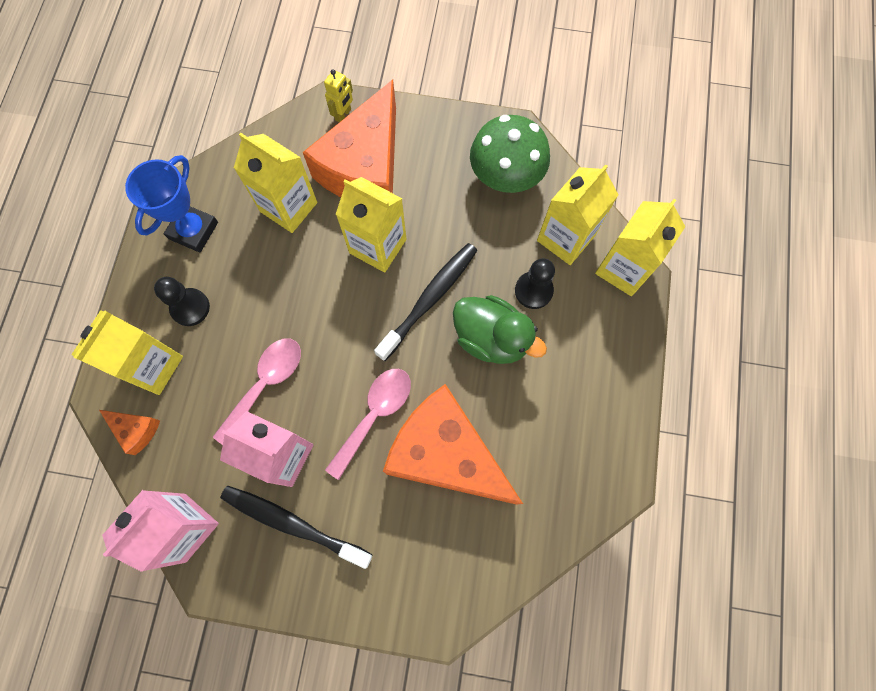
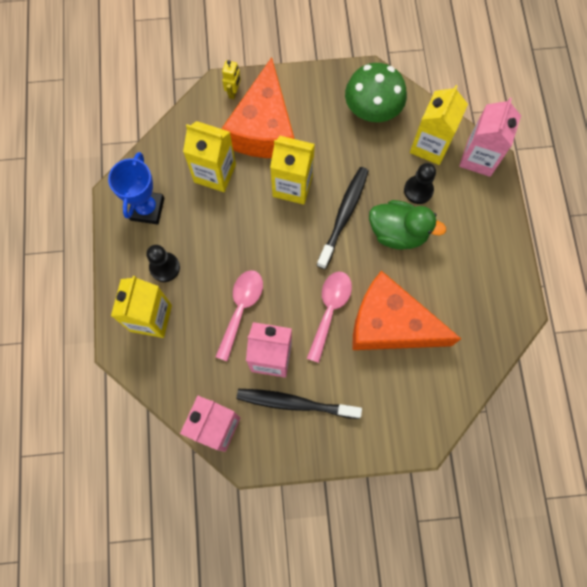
camera: 15 degrees left, 0 degrees up
orange cheese [99,410,160,455] -> none
yellow carton [595,199,686,296] -> pink carton [459,98,521,177]

